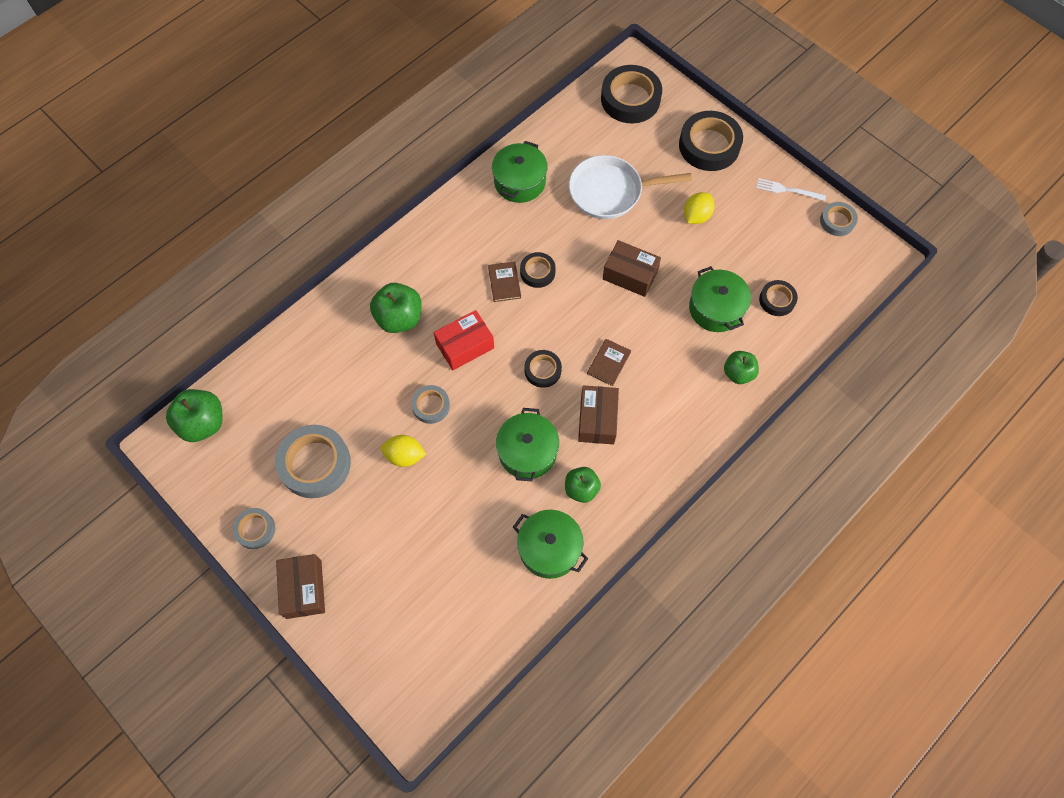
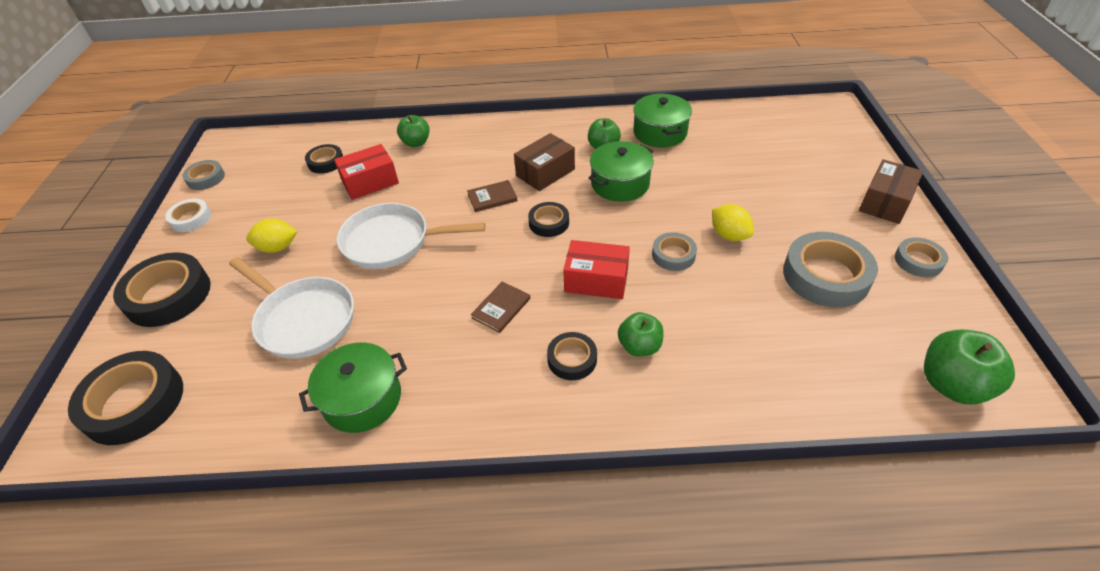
camera: 135 degrees left, 20 degrees down
green apple [370,283,422,333] -> green apple [618,312,664,357], size x0.65
black tape [520,252,556,288] -> black tape moved to [547,332,597,380]
brown box [603,240,661,297] -> white pan [337,203,486,269]
green pot [689,266,751,332] -> red box [334,144,399,200]
white fork [756,178,826,201] -> white tape [165,199,211,232]

